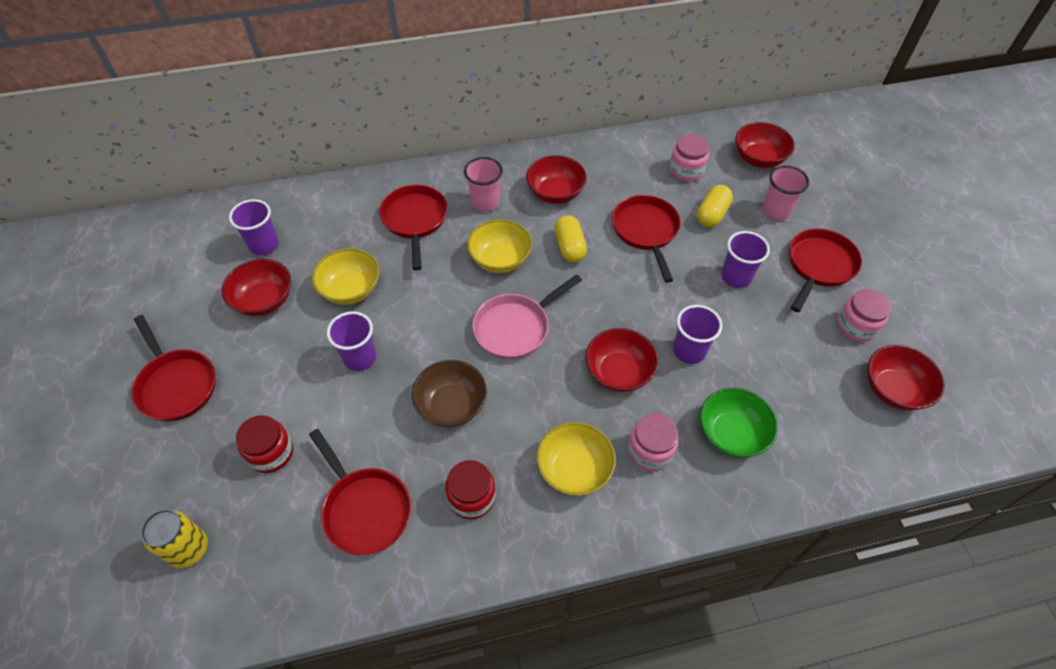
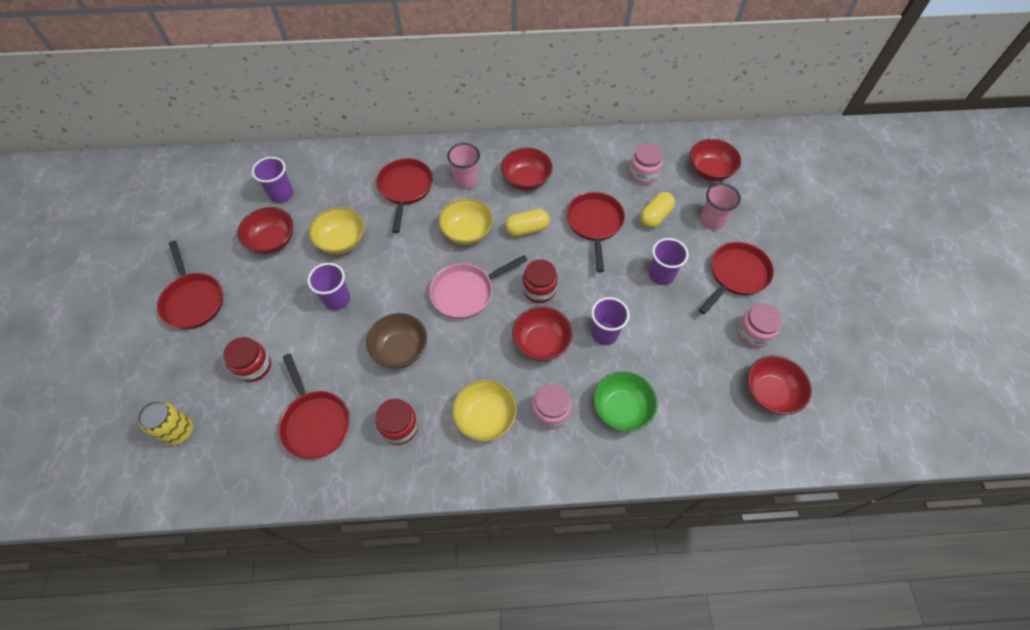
camera: 10 degrees right, 5 degrees up
yellow capsule [555,215,587,263] -> yellow capsule turned 75 degrees clockwise [505,209,550,237]
none -> red jar [522,259,558,303]

